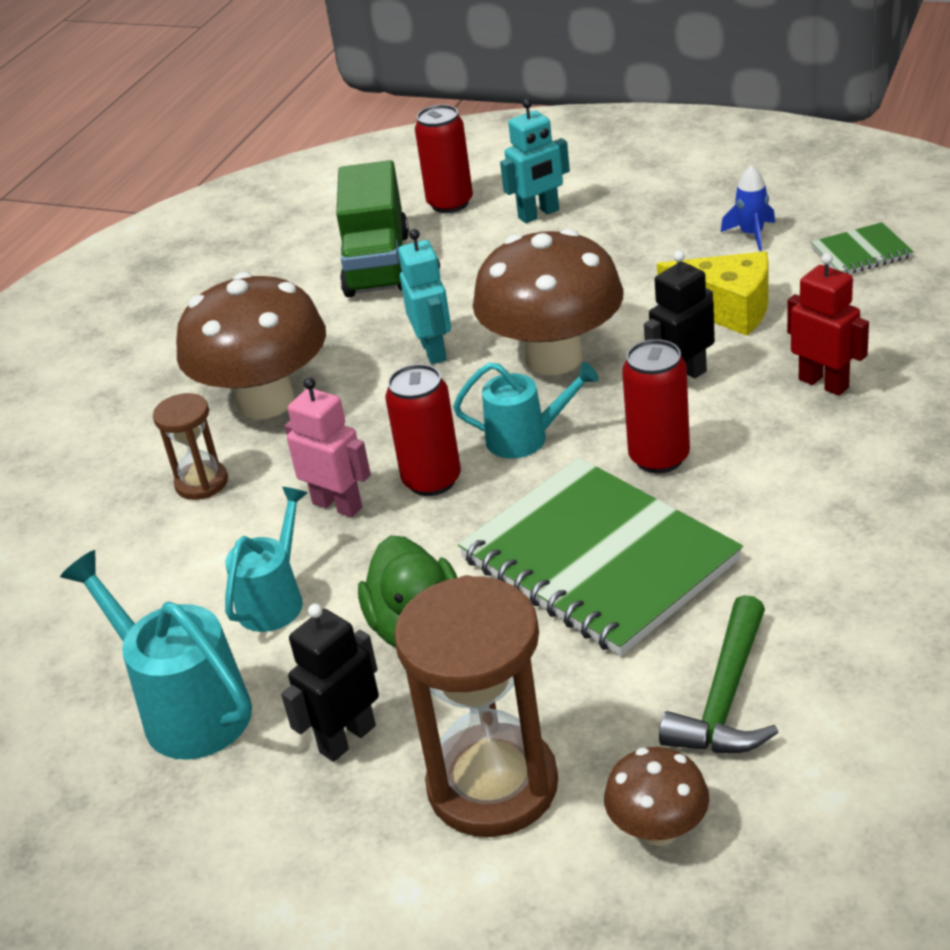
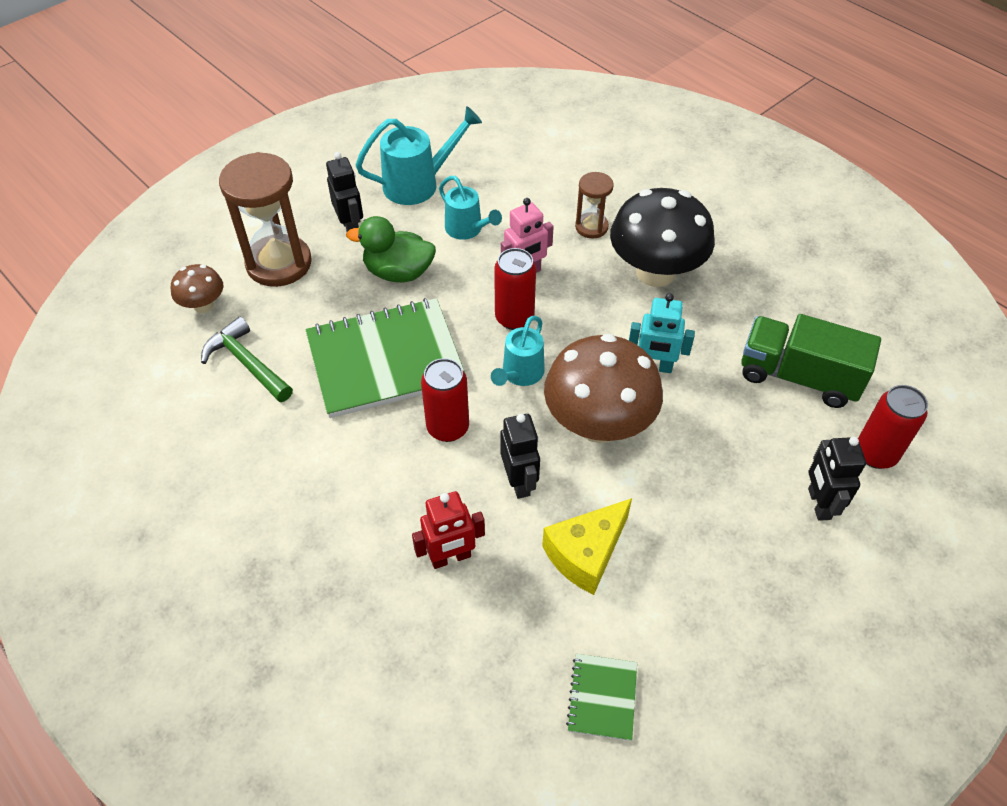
camera: 110 degrees right, 15 degrees up
brown mushroom [176,272,326,419] -> black mushroom [610,188,715,287]
turquoise robot [500,99,570,223] -> black robot [808,437,866,521]
blue rocket [721,165,775,251] -> none

